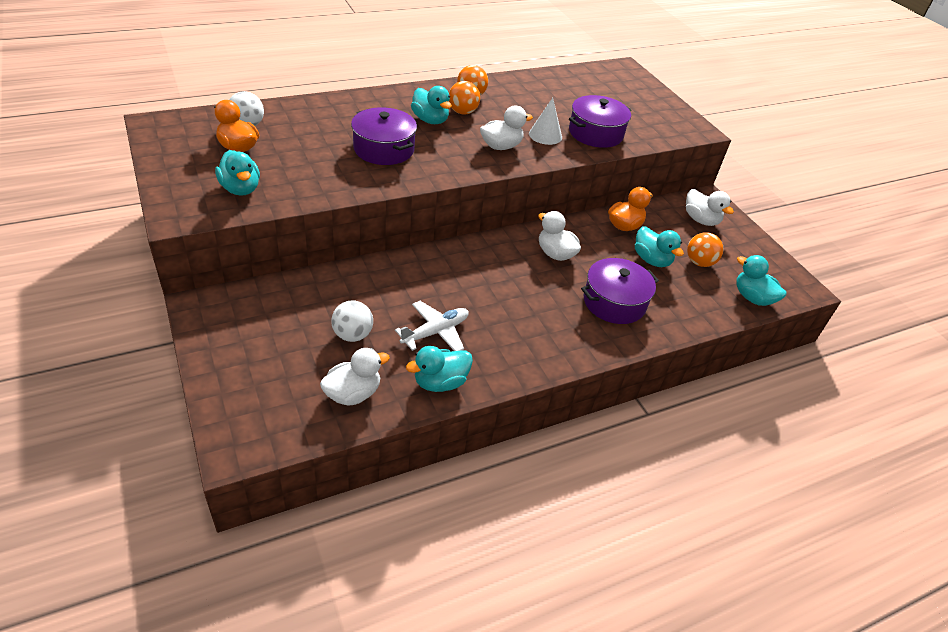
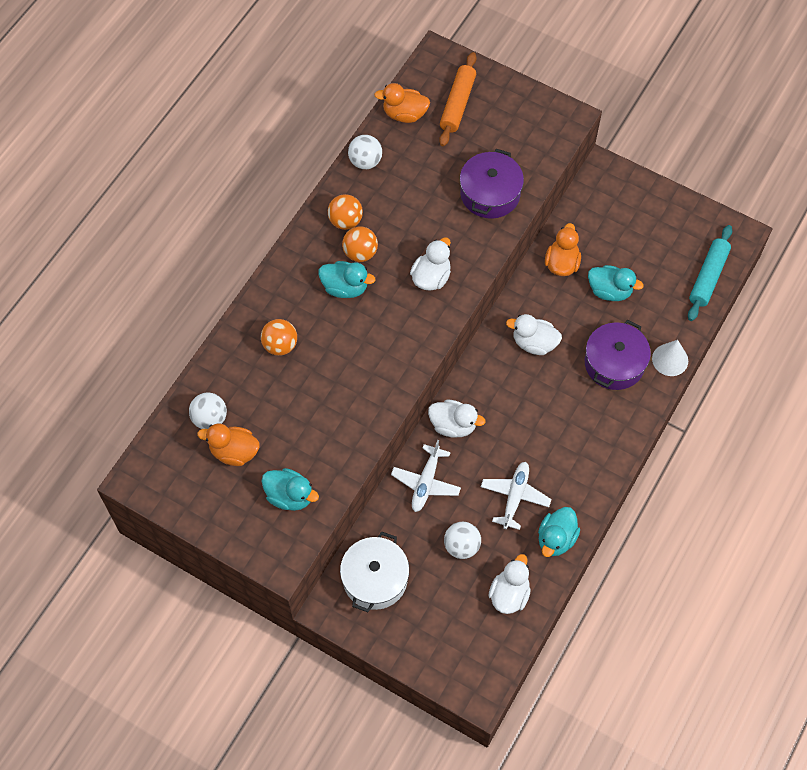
camera: 30 degrees left, 20 degrees up
purple pot [351,107,417,165] -> none
white cone [529,98,562,145] -> white cone moved to [652,340,688,376]
white duck [686,189,734,226] -> white duck moved to [428,399,486,437]
orange ball [687,232,723,267] -> orange ball moved to [261,319,297,356]
turquoise duck [736,255,787,306] -> turquoise rolling pin [688,225,732,321]
none -> white pot [340,531,410,612]
none -> white ball [348,135,382,169]
none -> orange duck [374,83,430,123]
none -> white plane [391,440,461,512]
none -> orange rolling pin [439,52,477,146]

